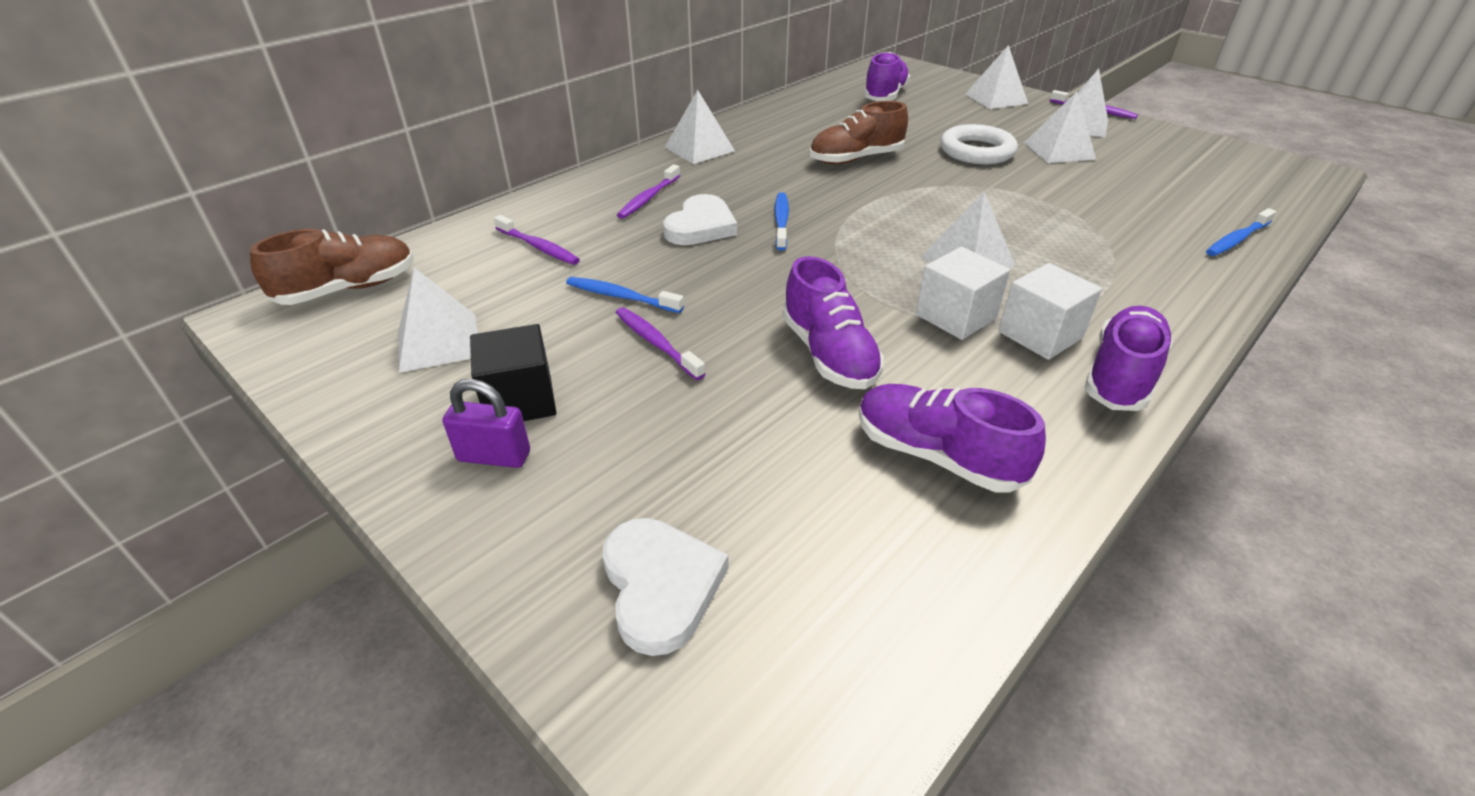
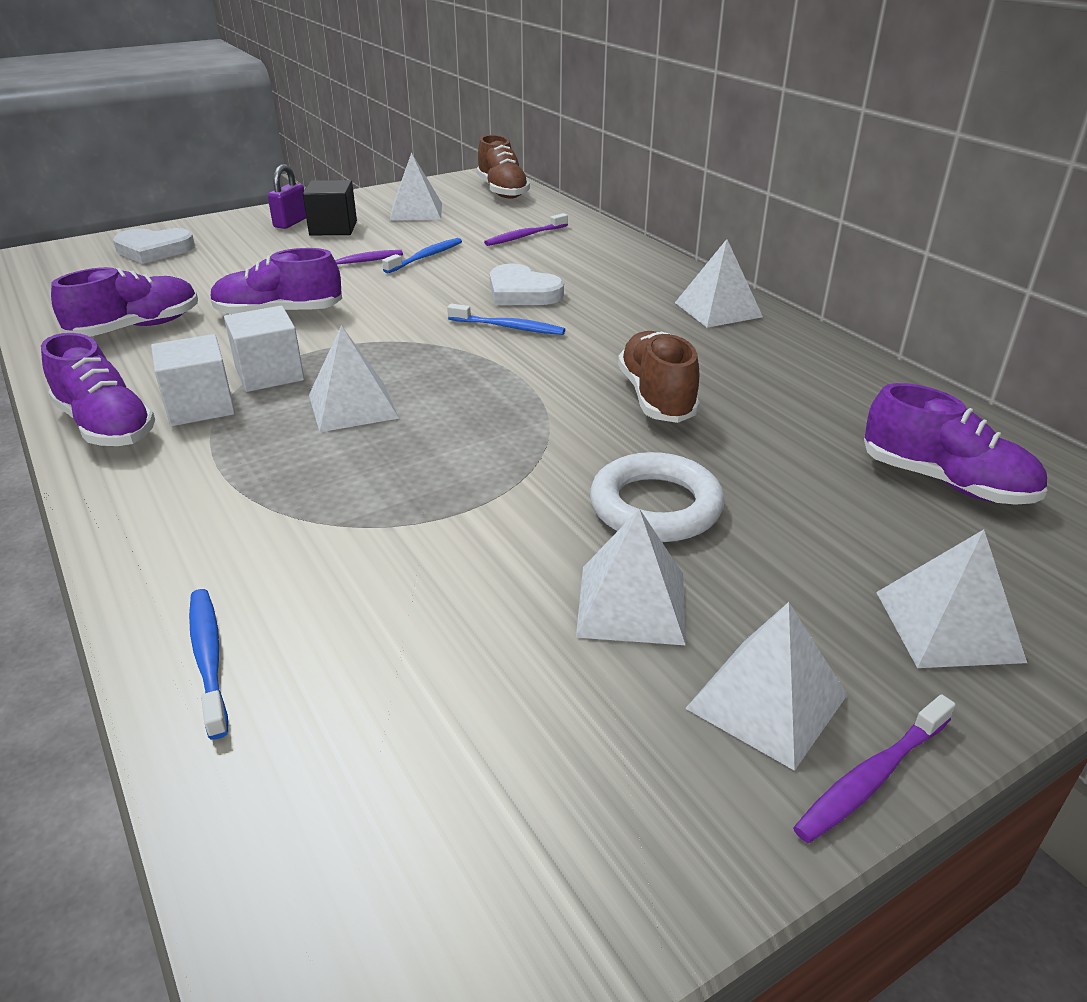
camera: 105 degrees right, 5 degrees down
purple toothbrush [617,165,680,219] -> none

